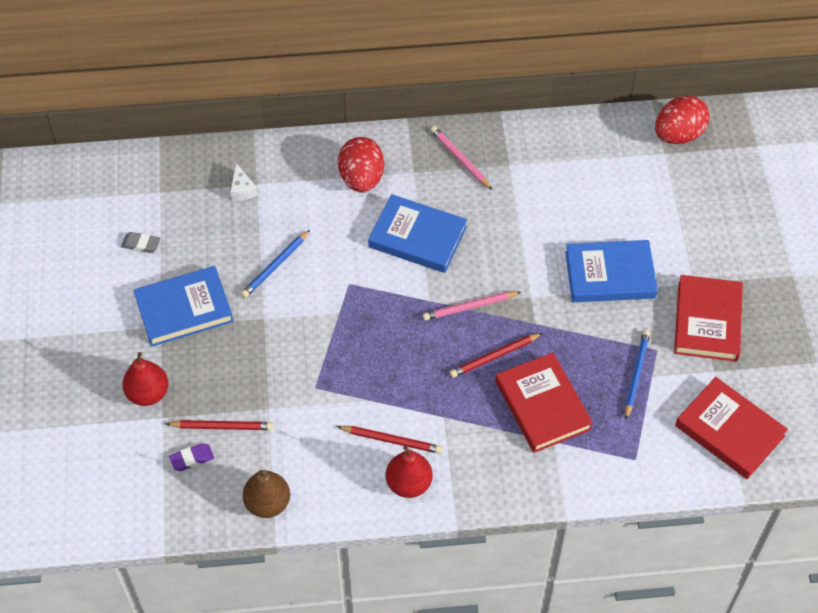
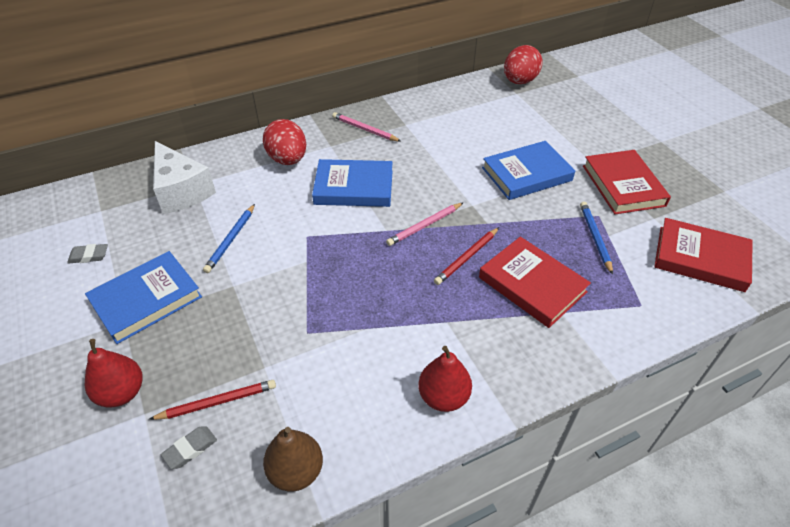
camera: 20 degrees left, 10 degrees down
purple eraser [169,443,214,471] -> grey eraser [161,426,217,469]
white cheese [230,163,257,201] -> white cheese [153,141,216,214], size x2.24
red pencil [337,426,443,454] -> none

